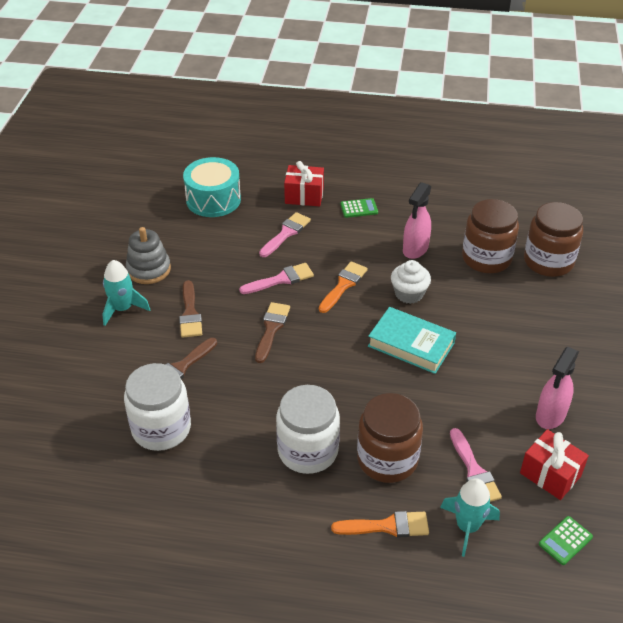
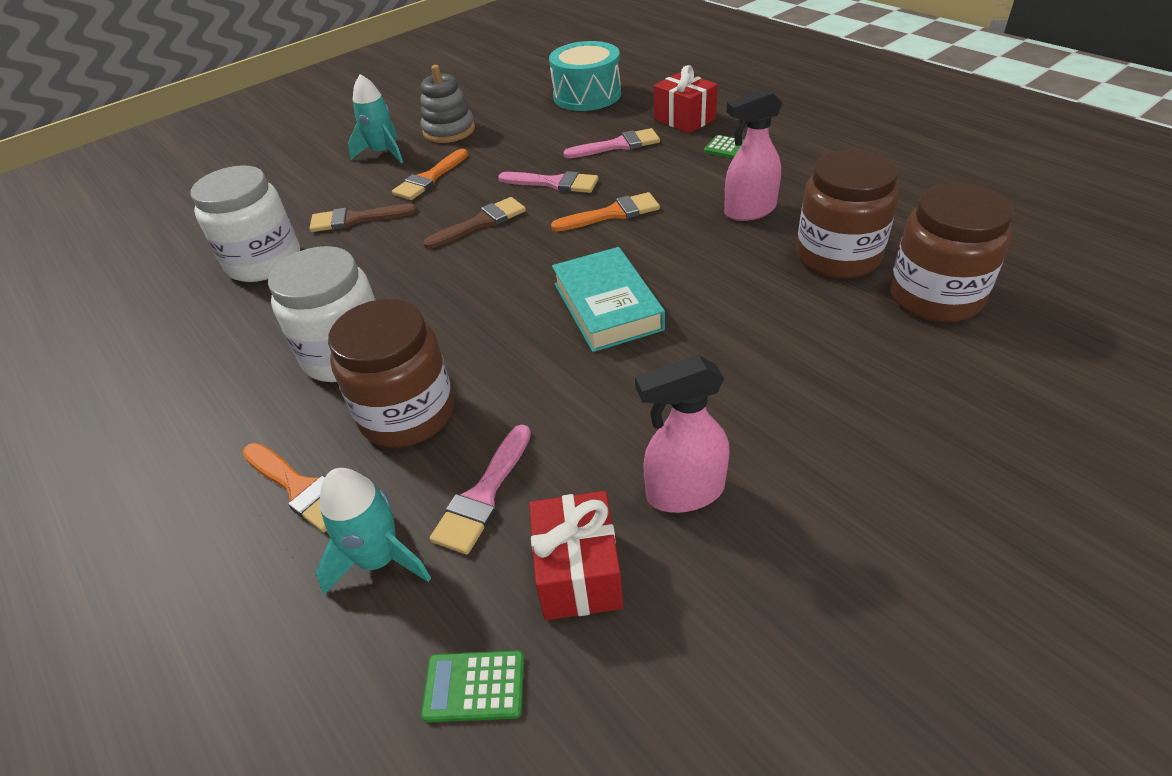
camera: 45 degrees right, 0 degrees up
brown brush [179,280,202,338] -> orange brush [392,149,468,200]
white cupcake [391,260,431,304] -> none

